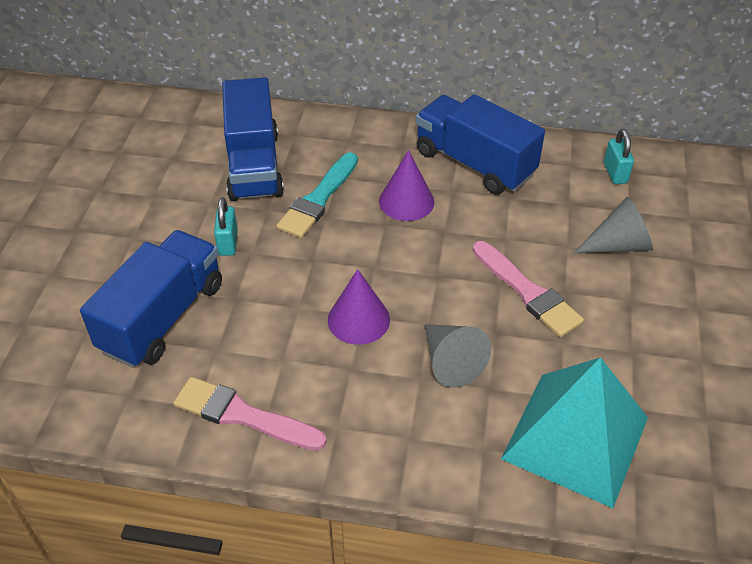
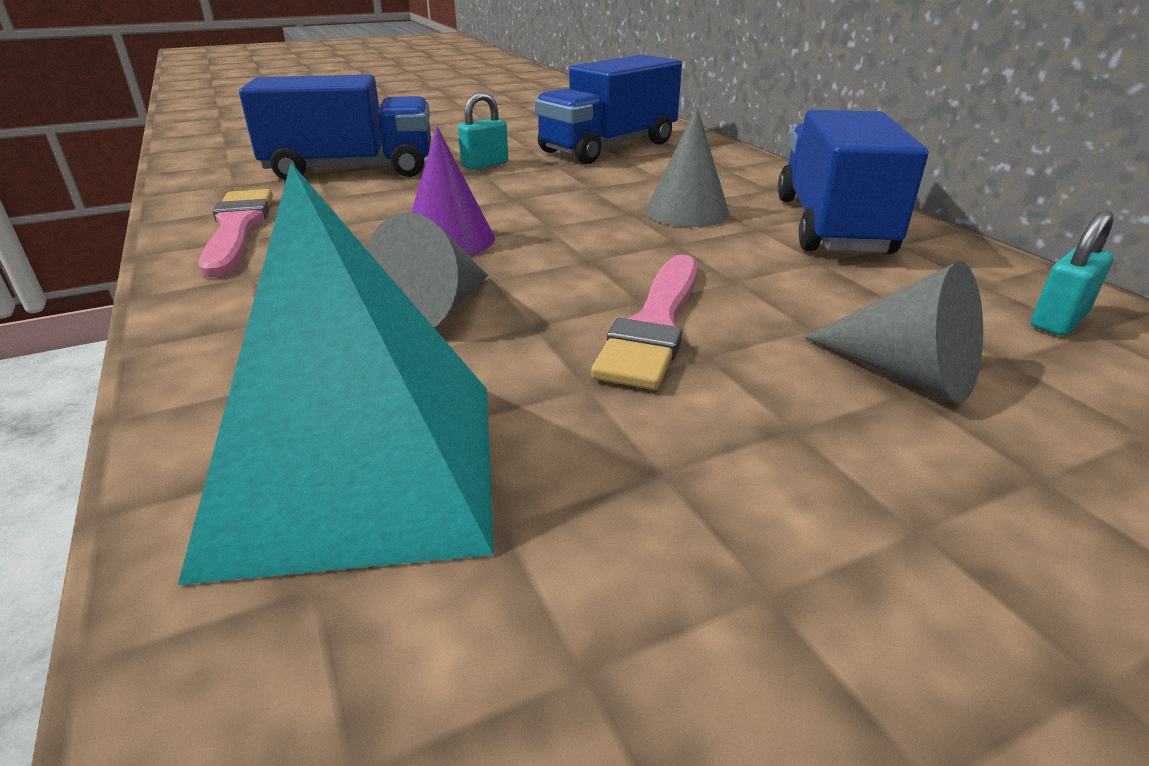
camera: 55 degrees right, 15 degrees down
turquoise brush [276,152,358,238] -> none
purple cone [379,150,435,221] -> grey cone [645,107,730,227]

